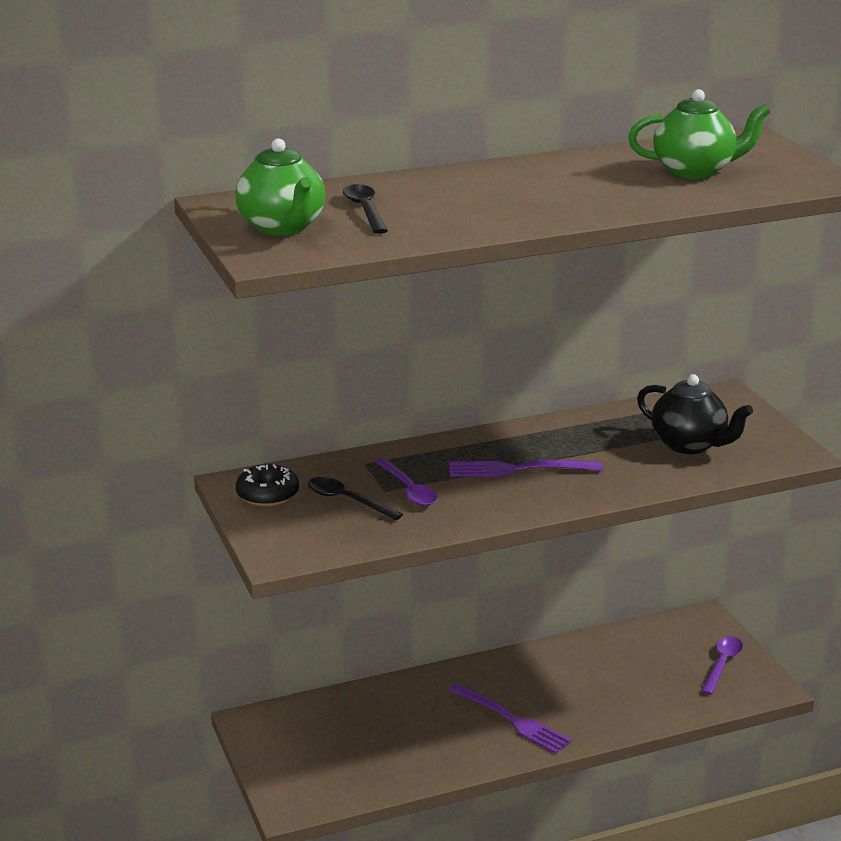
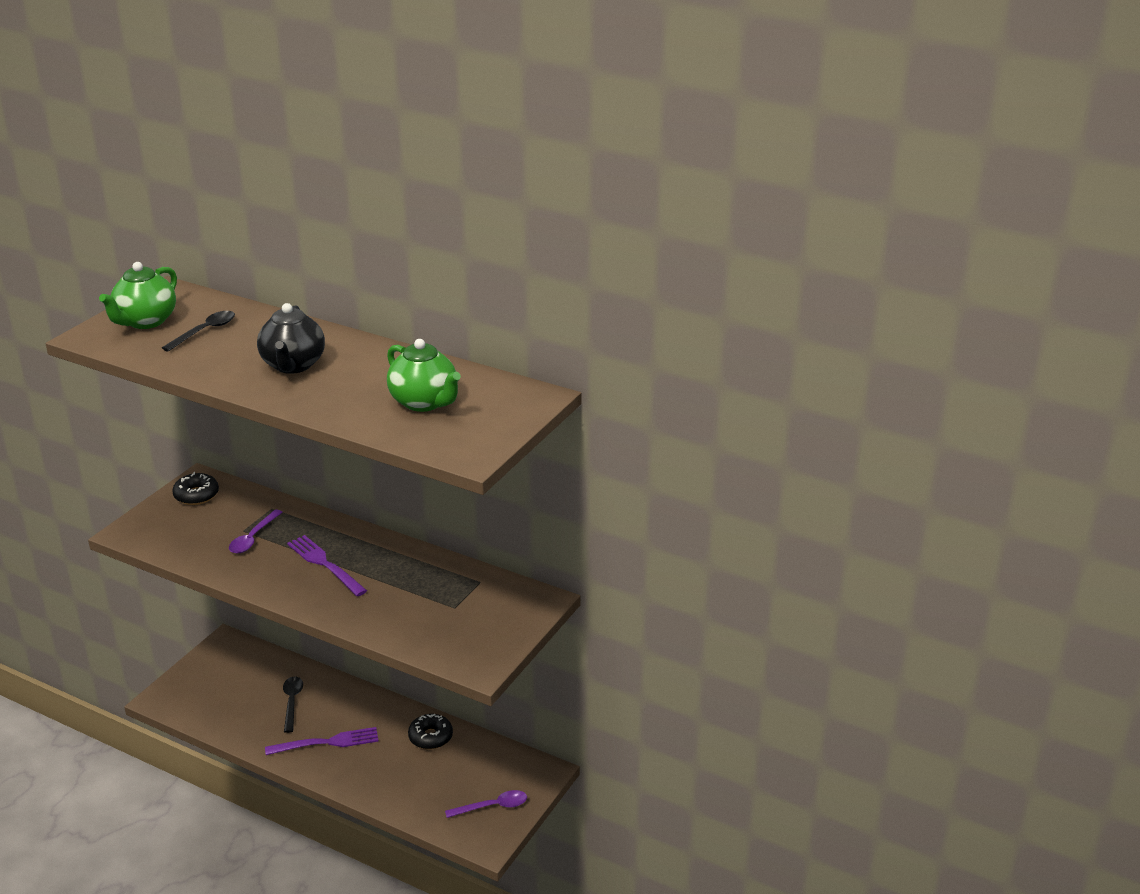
camera: 50 degrees right, 5 degrees up
black spoon [308,477,403,520] -> black spoon moved to [283,676,303,733]
purple fork [449,683,572,754] -> purple fork turned 105 degrees counterclockwise [265,727,379,755]
black teapot [637,374,753,454] -> black teapot moved to [257,303,325,374]
none -> black donut [408,714,453,749]

